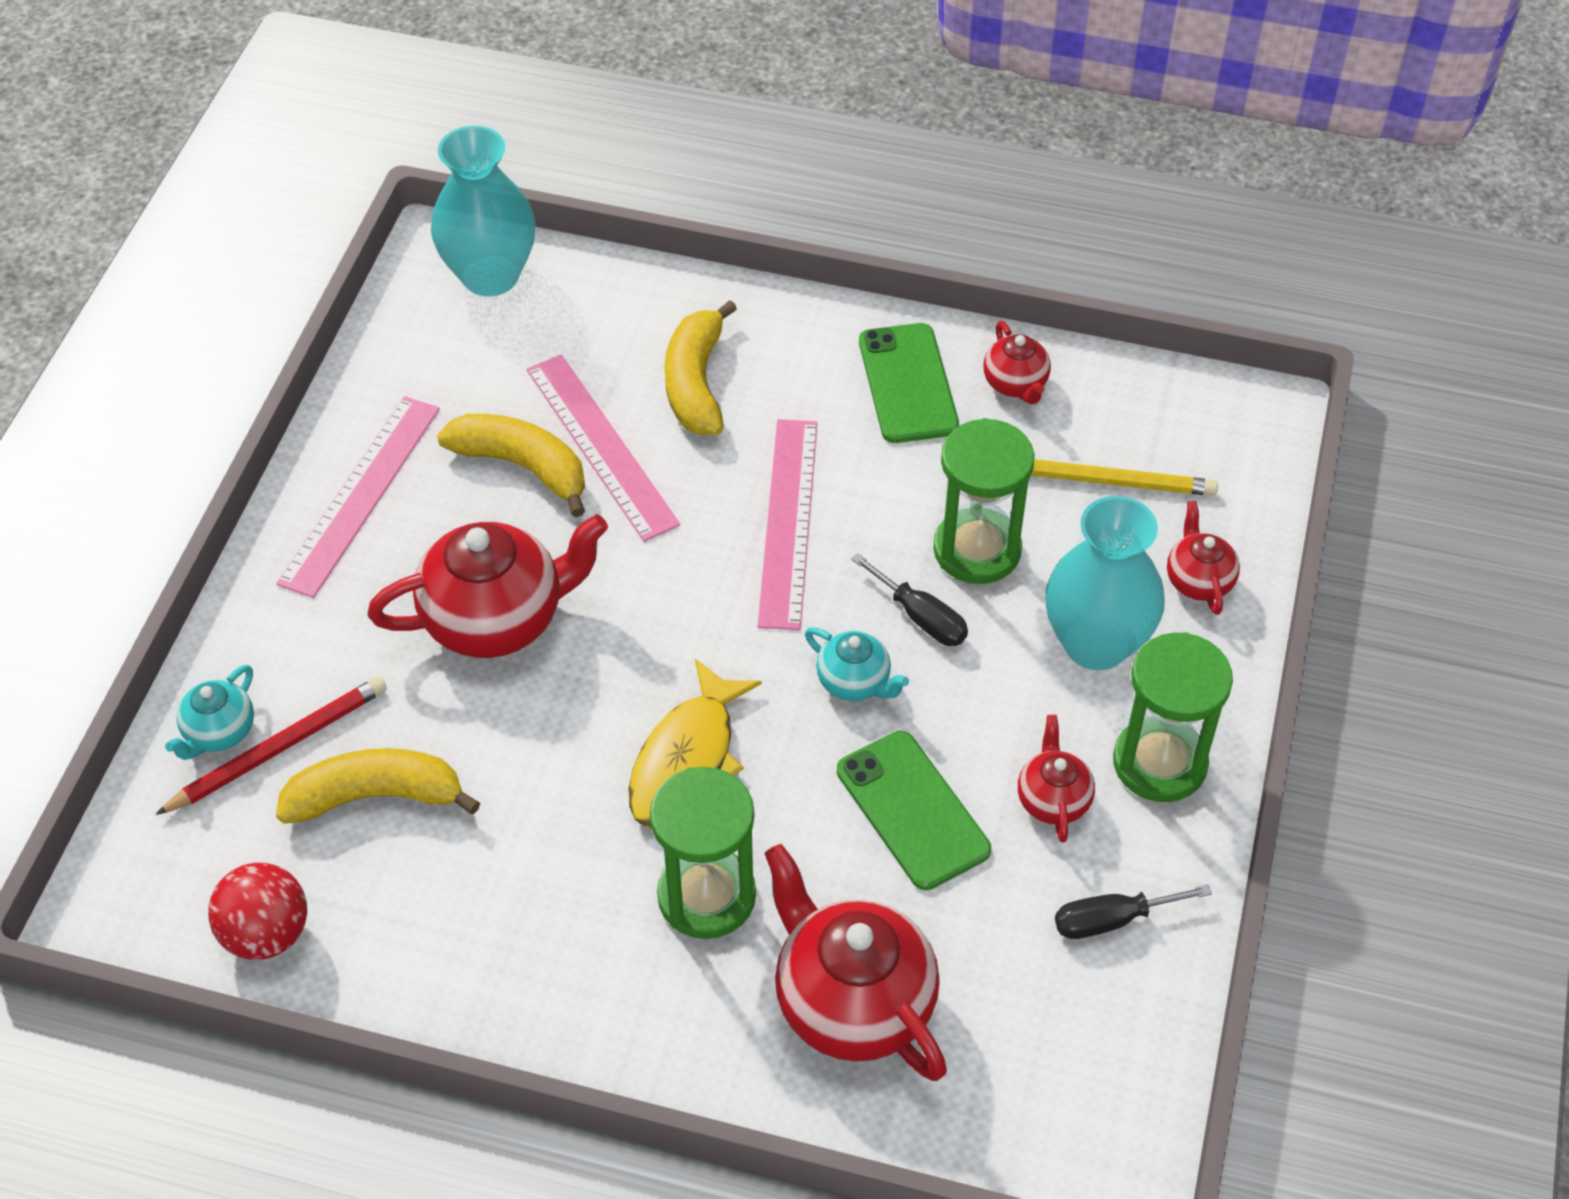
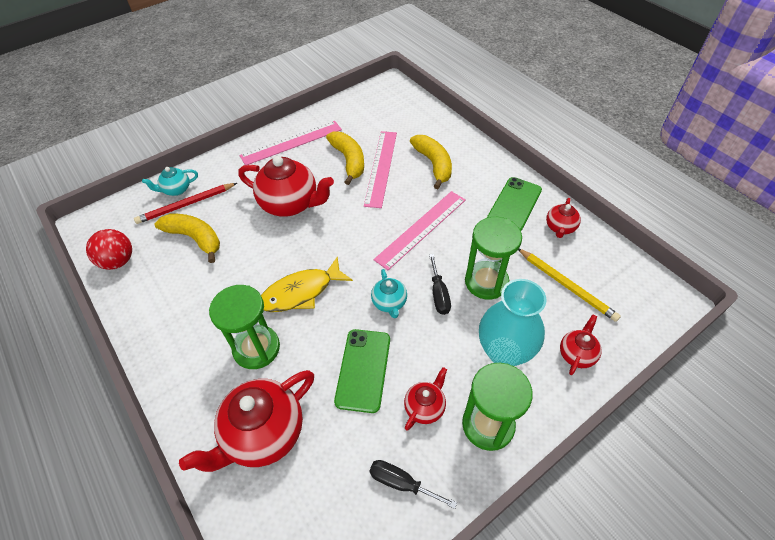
camera: 40 degrees right, 0 degrees up
red pencil [155,677,387,815] -> red pencil turned 150 degrees clockwise [134,183,237,224]
turquoise vase [431,126,536,296] -> none
yellow banana [664,300,737,435] -> yellow banana turned 120 degrees clockwise [410,135,452,189]
red teapot [765,844,947,1081] -> red teapot turned 135 degrees counterclockwise [179,370,314,472]

